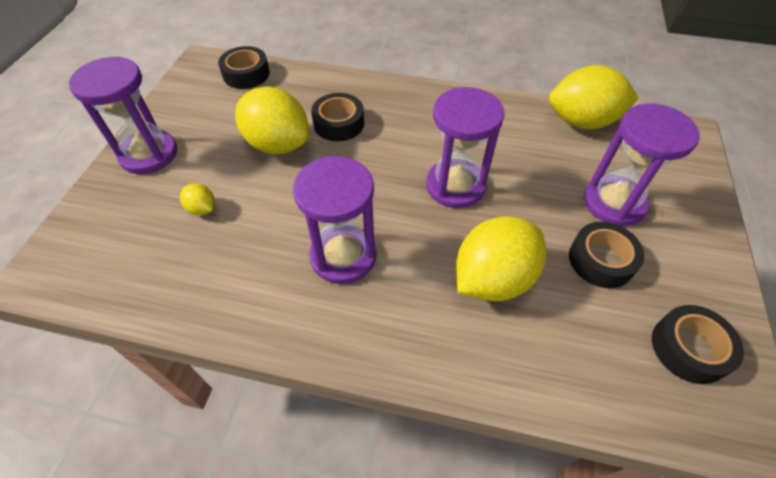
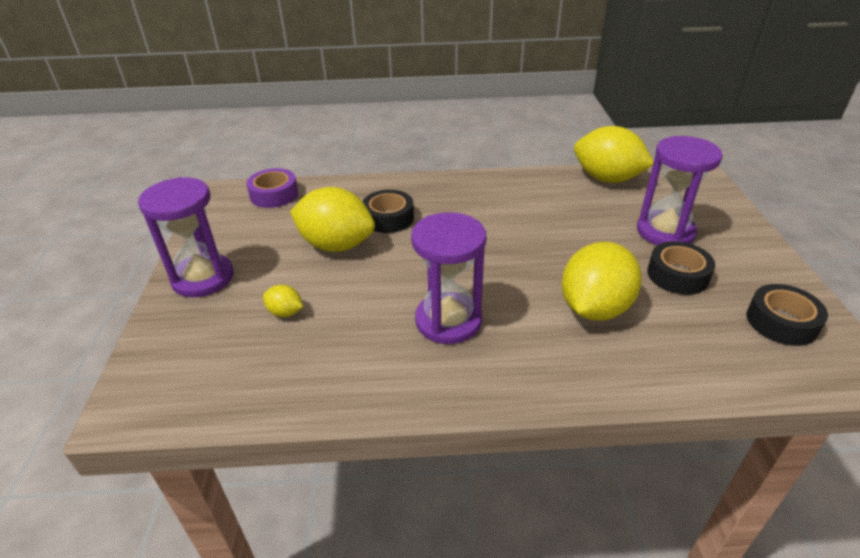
camera: 15 degrees left, 15 degrees down
black tape [218,46,270,89] -> purple tape [246,168,298,208]
purple hourglass [426,87,505,208] -> none
yellow lemon [549,65,639,129] -> yellow lemon turned 45 degrees clockwise [574,126,654,183]

